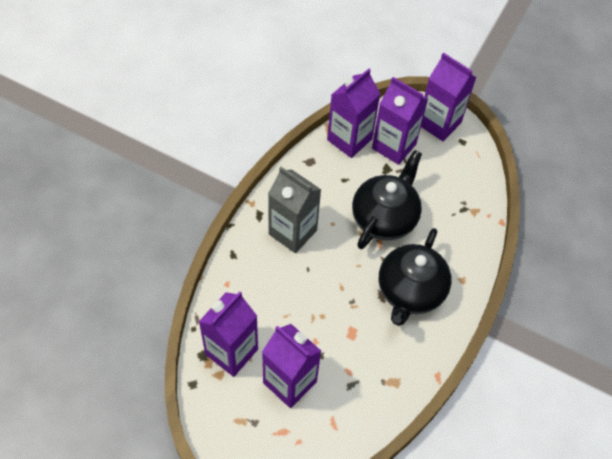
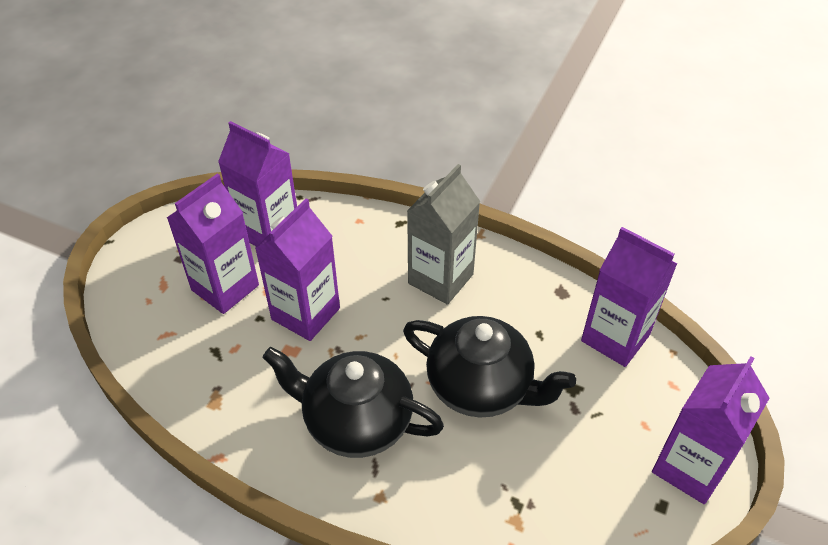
camera: 90 degrees right, 10 degrees down
purple carton [372,77,428,165] -> purple carton moved to [255,199,340,341]

